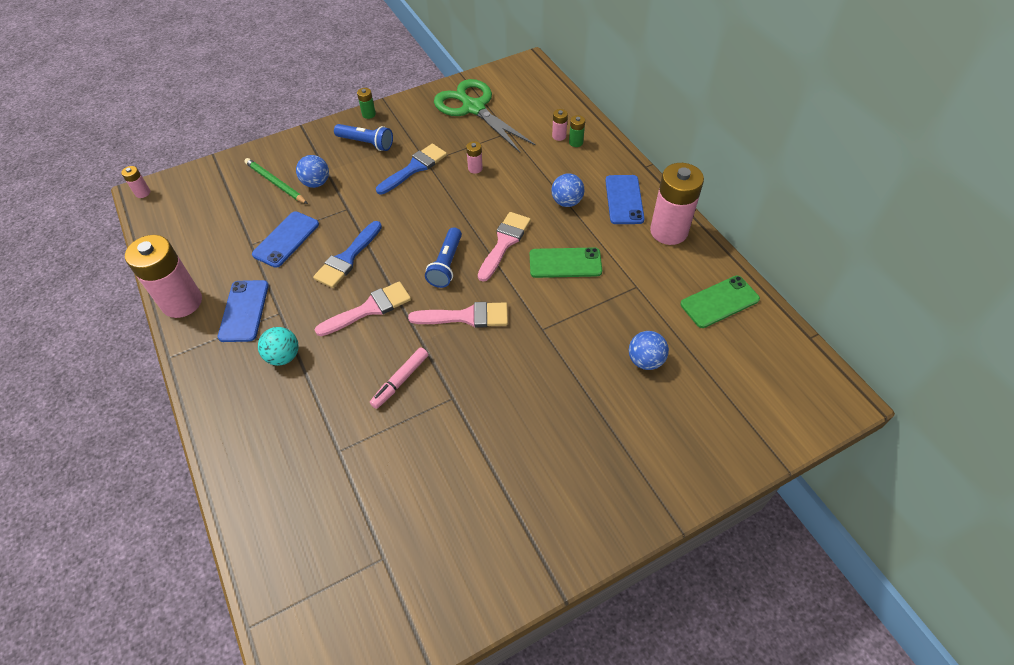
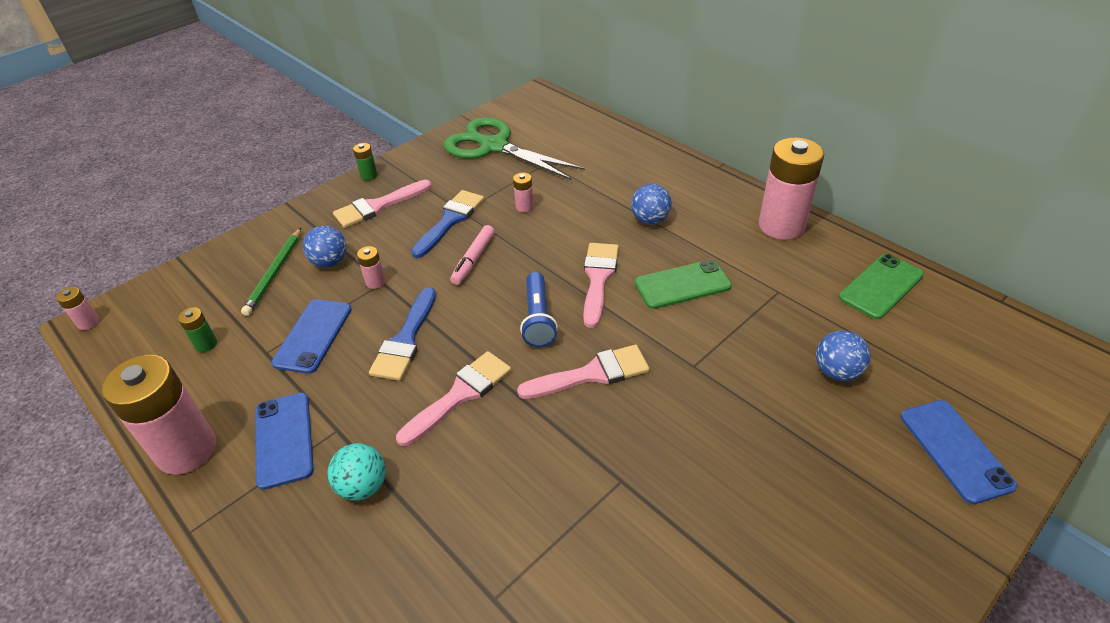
camera: 15 degrees left, 10 degrees down
green pencil [244,158,308,204] -> green pencil turned 105 degrees counterclockwise [241,228,301,316]
blue flashlight [334,124,393,151] -> pink brush [333,180,432,228]
pink marker [370,347,428,409] -> pink marker moved to [450,225,494,285]
pink battery [552,109,568,141] -> pink battery moved to [357,246,386,289]
green battery [569,115,585,147] -> green battery moved to [178,307,217,352]
blue phone [605,175,645,224] -> blue phone moved to [901,400,1017,504]

